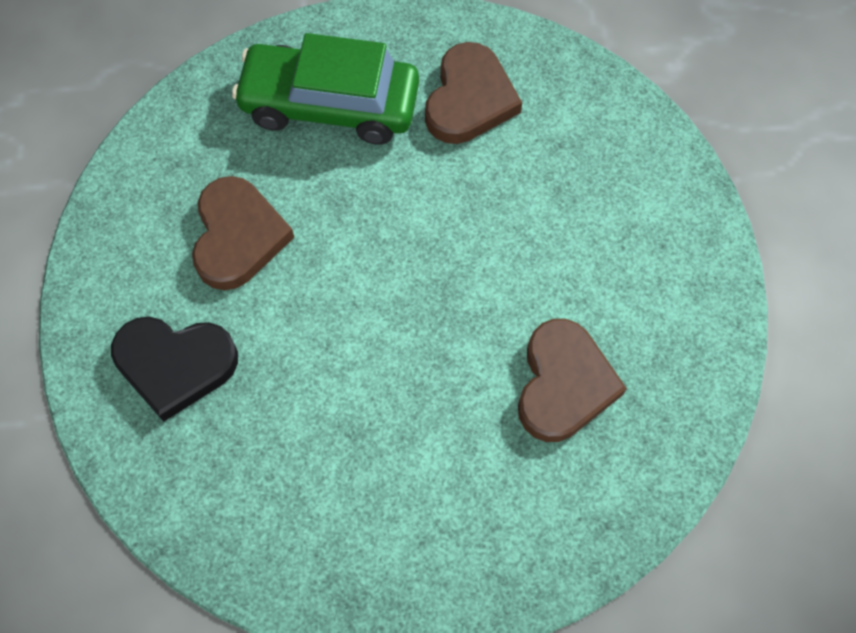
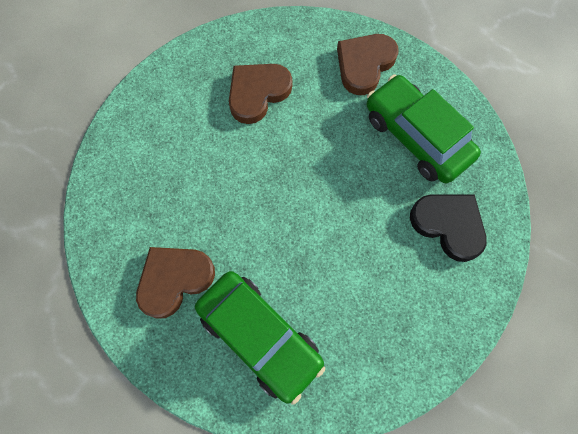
camera: 145 degrees left, 5 degrees up
brown heart [192,176,294,290] -> brown heart moved to [337,34,399,95]
none -> green car [367,74,481,183]

